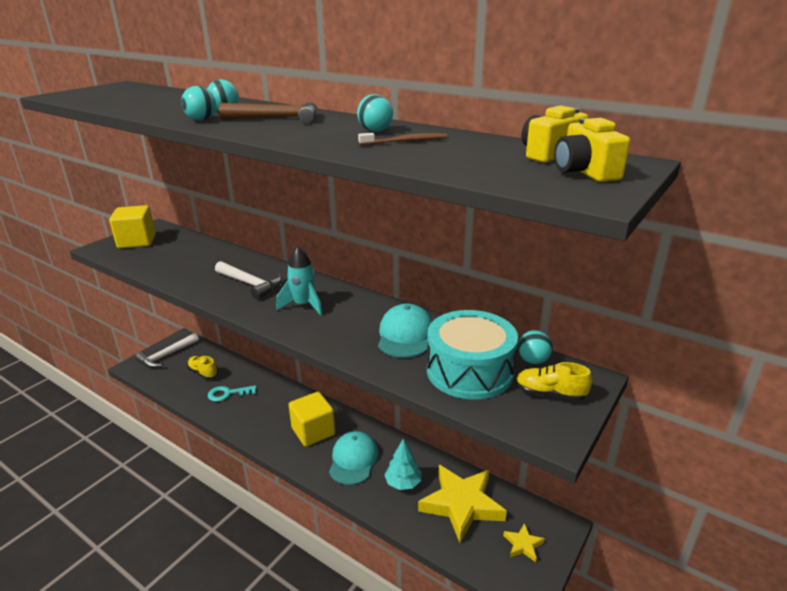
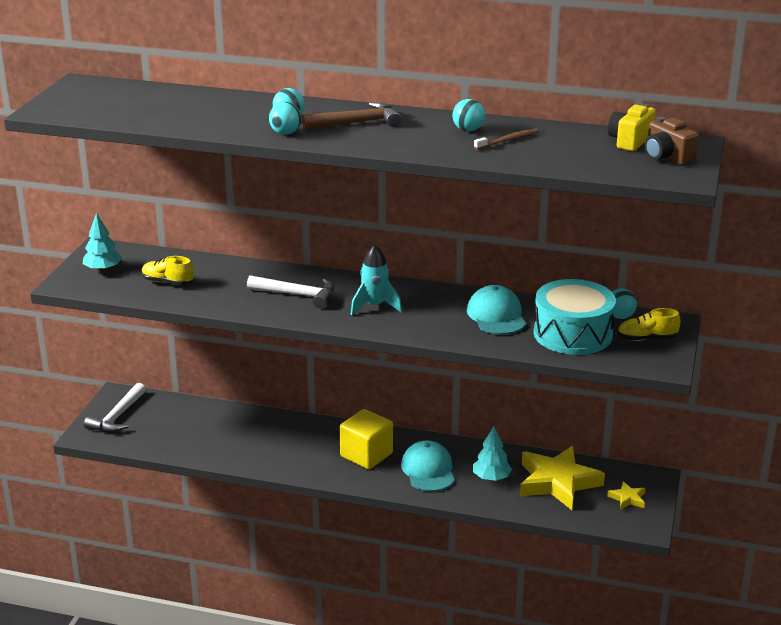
camera: 20 degrees left, 0 degrees up
yellow cube [109,205,156,249] -> turquoise tree [83,212,122,272]
yellow shoe [187,356,218,379] -> yellow shoe moved to [142,256,194,285]
turquoise key [208,385,257,402] -> none
yellow camera [554,118,630,182] -> brown camera [645,117,699,165]

